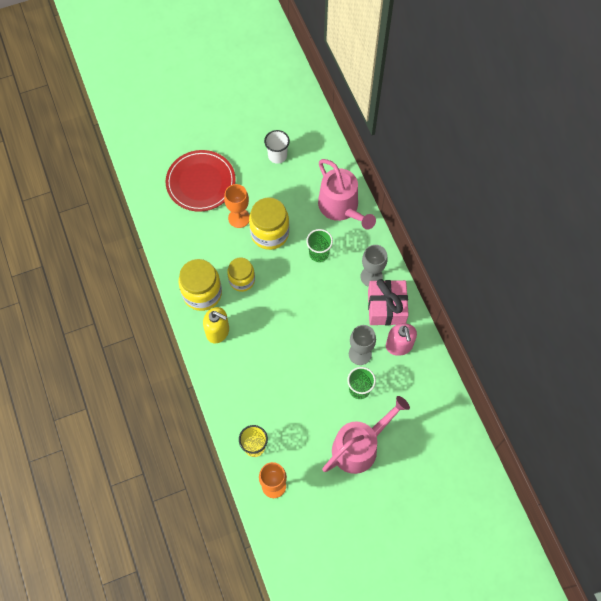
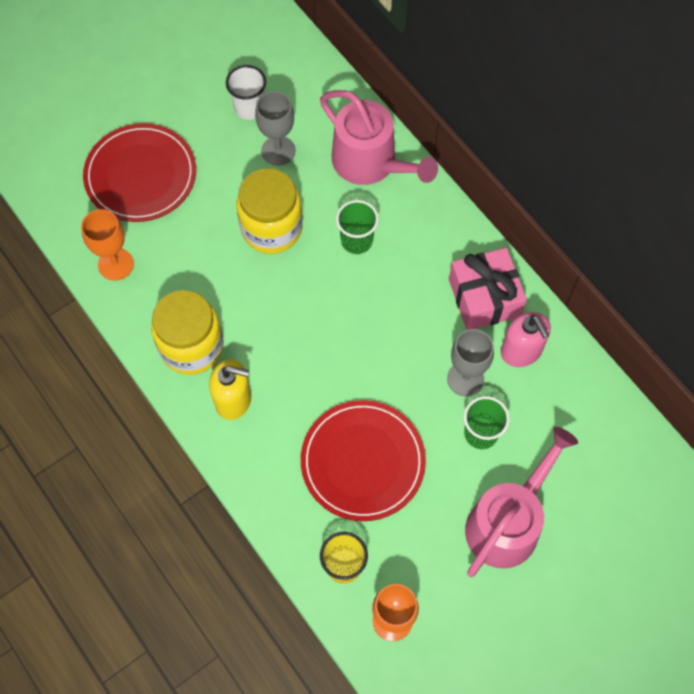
camera: 15 degrees left, 0 degrees up
orange goblet [224,184,250,228] -> orange goblet moved to [81,209,134,281]
yellow jar [227,257,255,292] -> none
grey goblet [360,245,387,287] -> grey goblet moved to [255,91,295,166]
none -> red plate [301,400,426,521]

